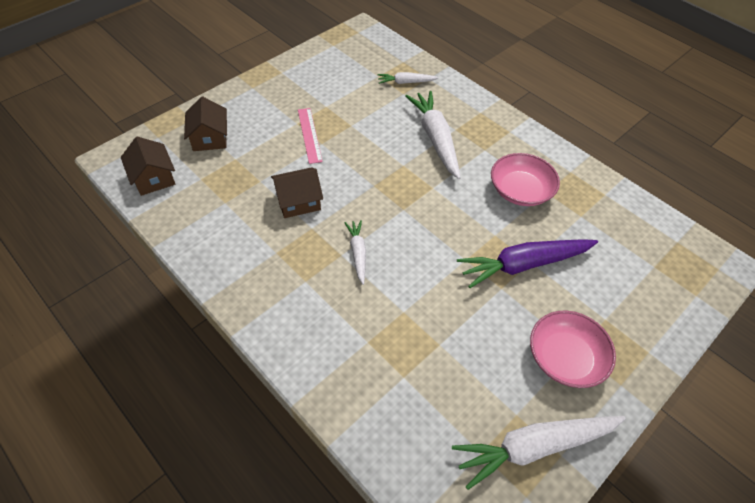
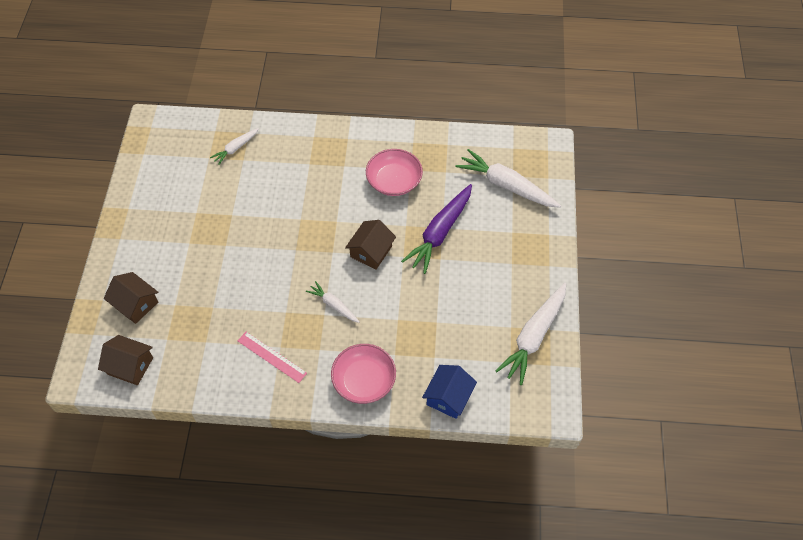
camera: 40 degrees left, 5 degrees up
brown house [271,167,323,218] -> brown house moved to [345,220,396,270]
pink ruler [298,108,323,164] -> pink ruler moved to [238,332,307,383]
white carrot [405,91,460,179] -> white carrot moved to [456,149,561,208]
pink bowl [530,311,616,388] -> pink bowl moved to [331,344,396,404]
none -> blue house [422,365,477,419]

